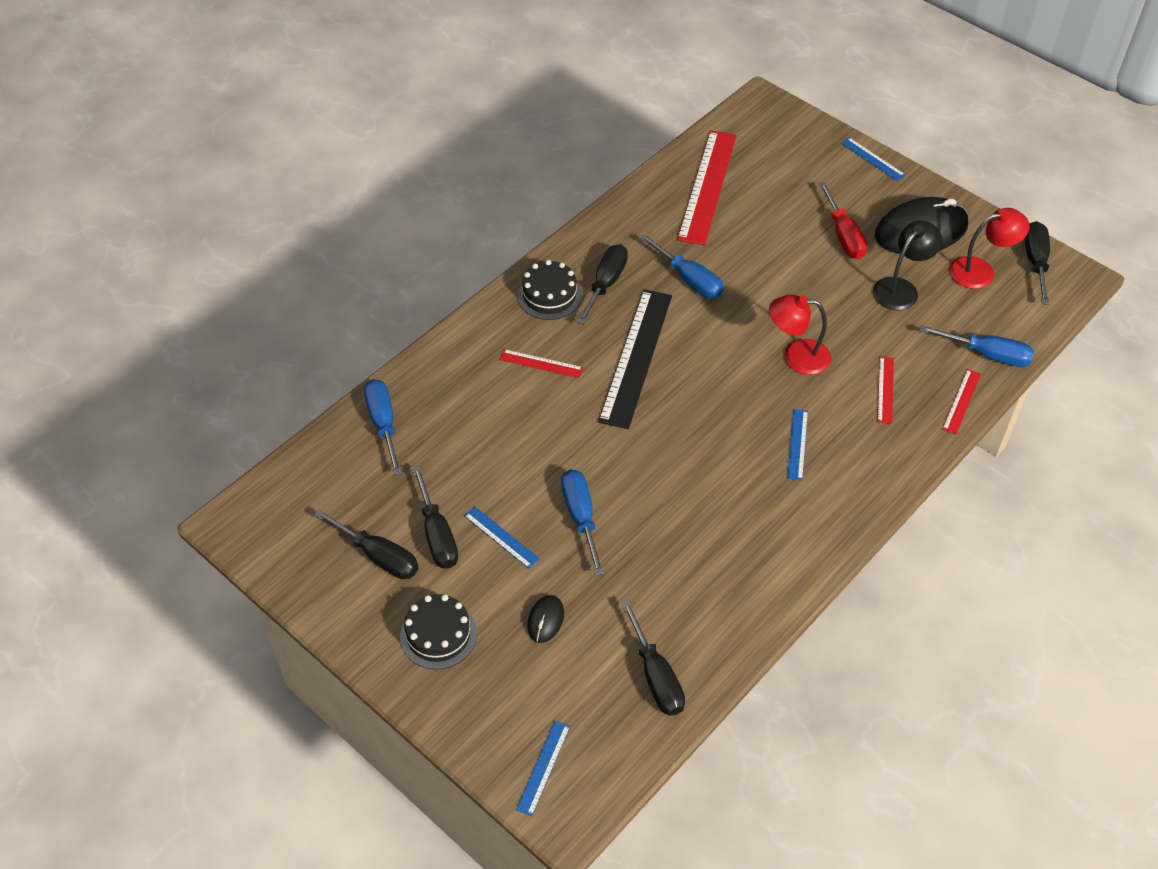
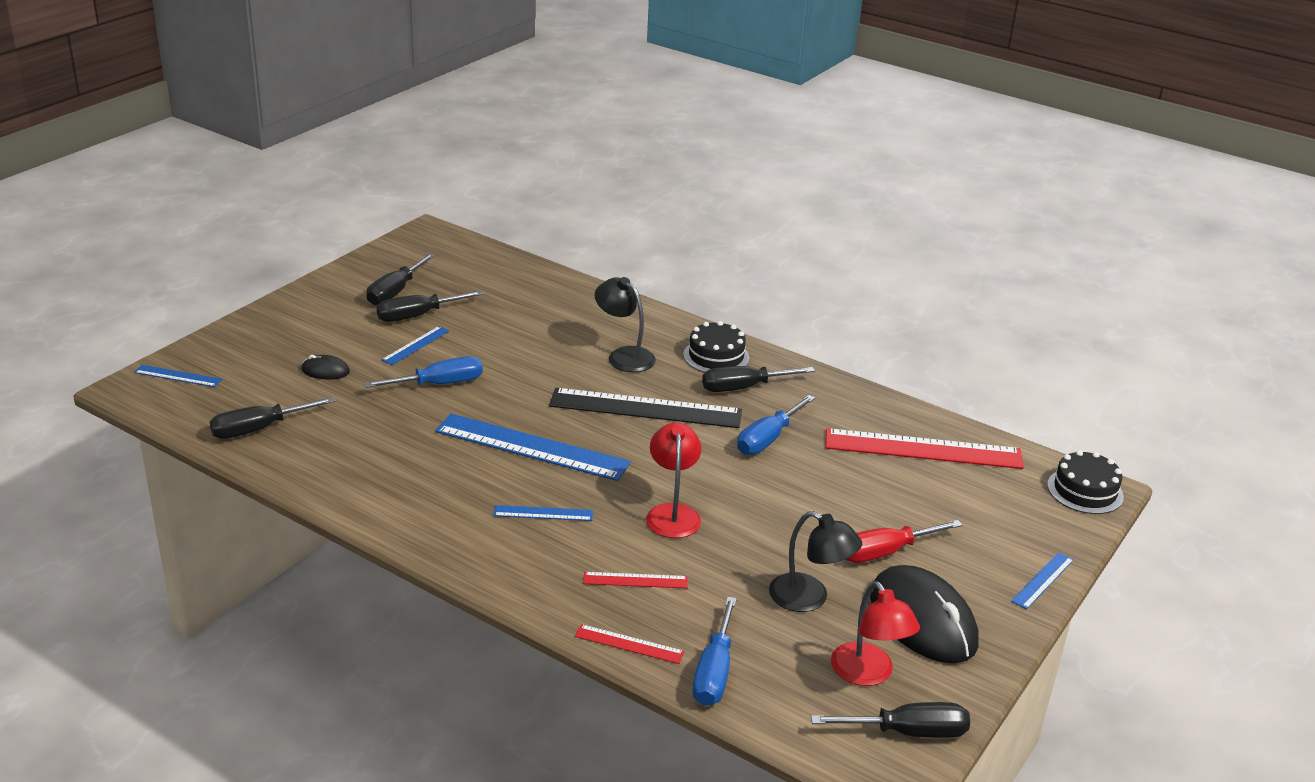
camera: 80 degrees right, 20 degrees down
blue screwdriver [364,379,402,475] -> none
black cake [400,594,477,670] -> black cake moved to [1047,450,1124,514]
red ruler [500,349,583,378] -> black lamp [595,277,656,372]
black screwdriver [577,244,628,325] -> black screwdriver turned 150 degrees clockwise [702,366,815,392]
none -> blue ruler [435,414,631,481]

